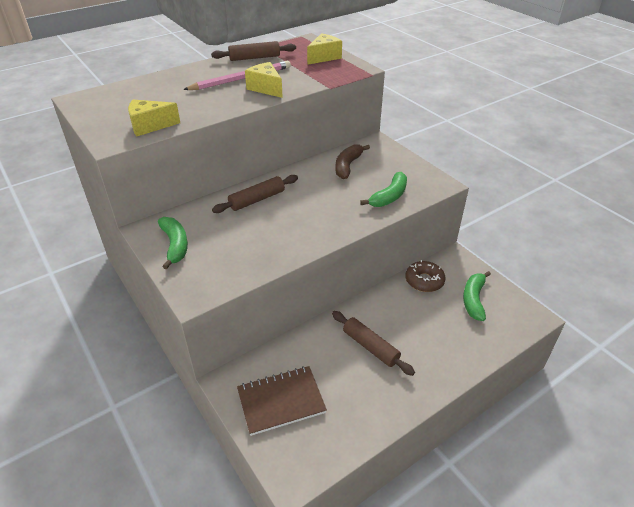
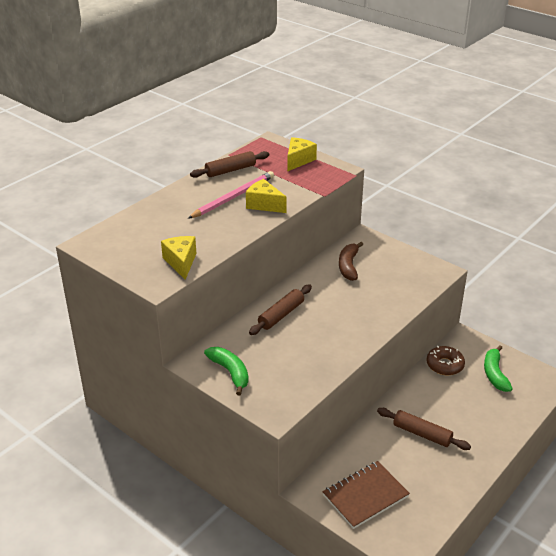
camera: 15 degrees left, 5 degrees down
yellow cheese [128,100,180,137] -> yellow cheese turned 105 degrees clockwise [161,236,196,280]
green banana [360,172,407,207] -> none

